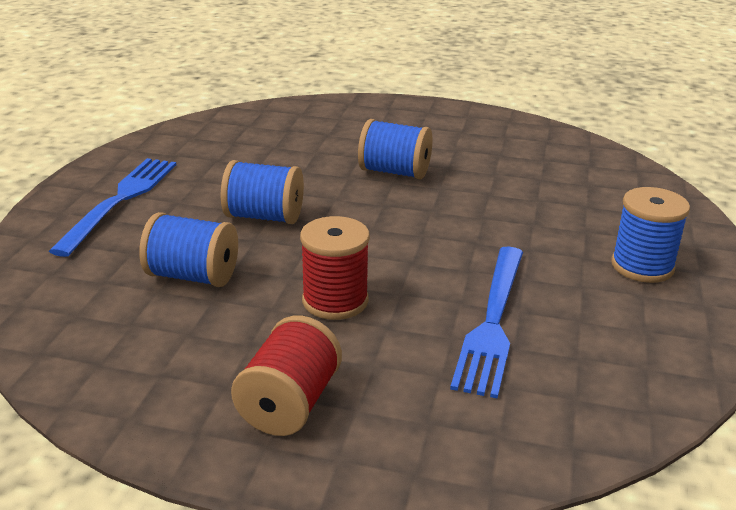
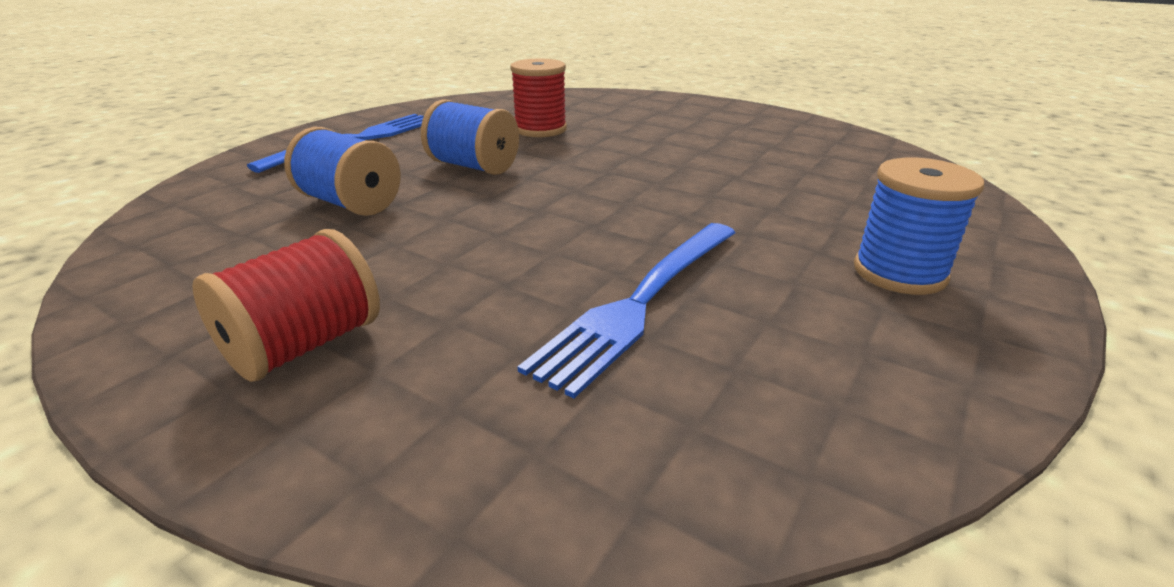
camera: 20 degrees right, 0 degrees up
red spool [300,216,370,320] -> red spool moved to [510,59,567,137]
blue spool [358,119,432,179] -> none

